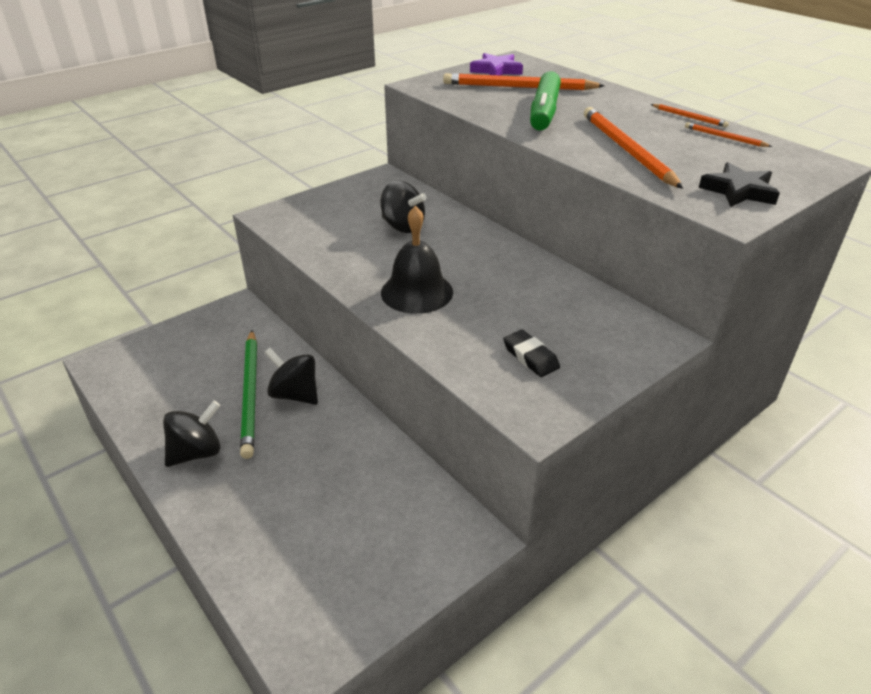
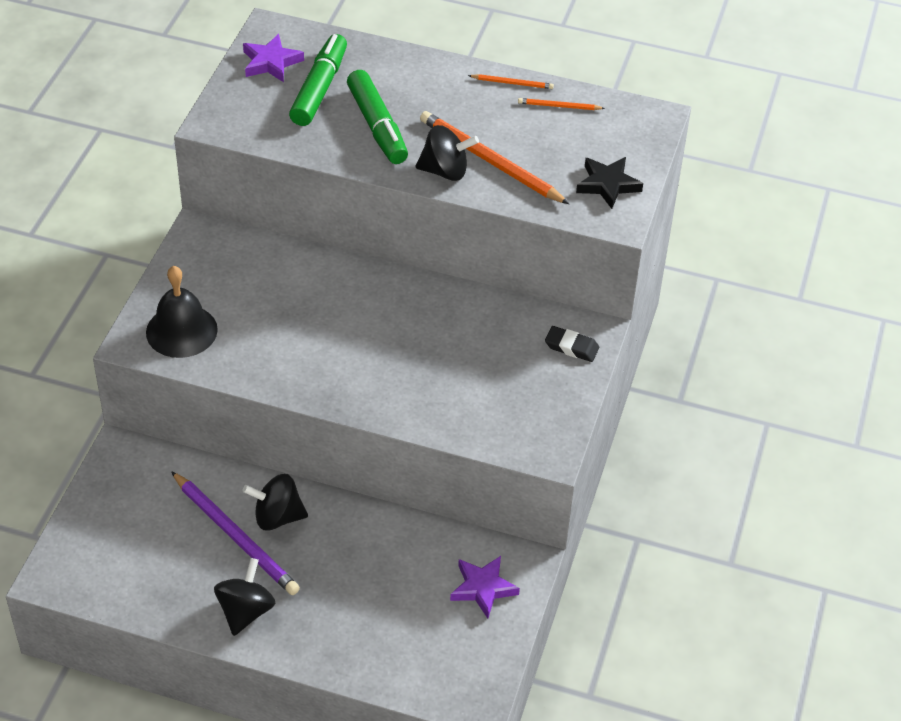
camera: 35 degrees left, 10 degrees up
green pencil [240,330,257,459] -> purple pencil [171,471,300,595]
black spinning top [380,181,427,233] -> black spinning top moved to [416,125,479,181]
black bell [381,206,453,314] -> black bell moved to [146,266,218,358]
orange pencil [443,73,605,90] -> green marker [289,34,347,126]
black eraser [503,329,560,377] -> black eraser moved to [545,326,599,362]
none -> purple star [450,556,520,618]

